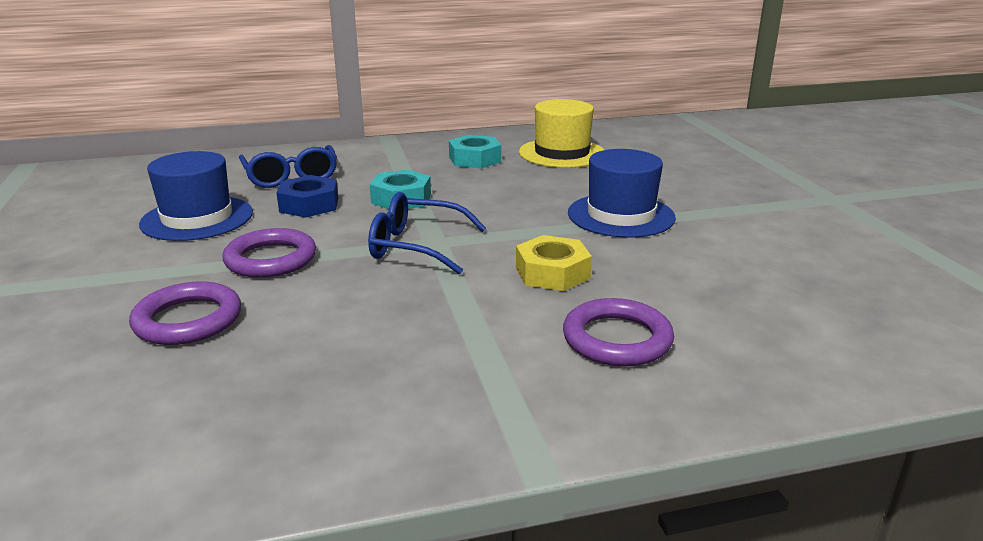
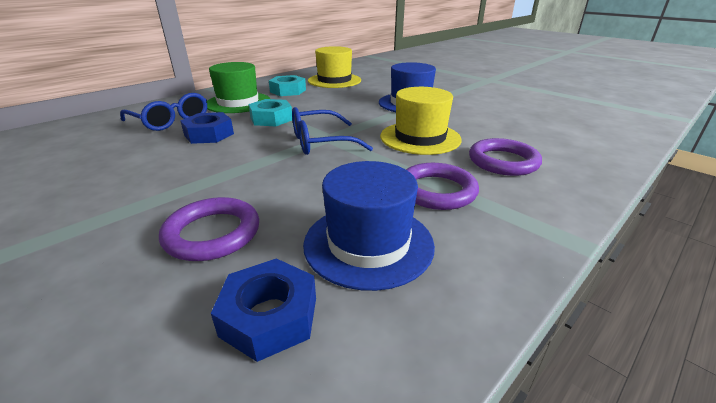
camera: 30 degrees left, 5 degrees up
blue hat [139,151,253,241] -> blue hat moved to [303,161,435,291]
purple ring [222,228,316,278] -> purple ring moved to [406,163,479,210]
yellow nut [516,235,592,291] -> yellow hat [380,87,462,155]
none -> green hat [207,62,270,113]
none -> blue nut [211,258,316,362]

